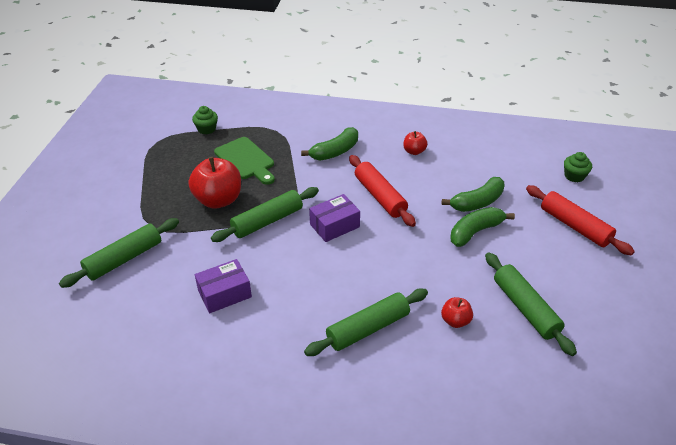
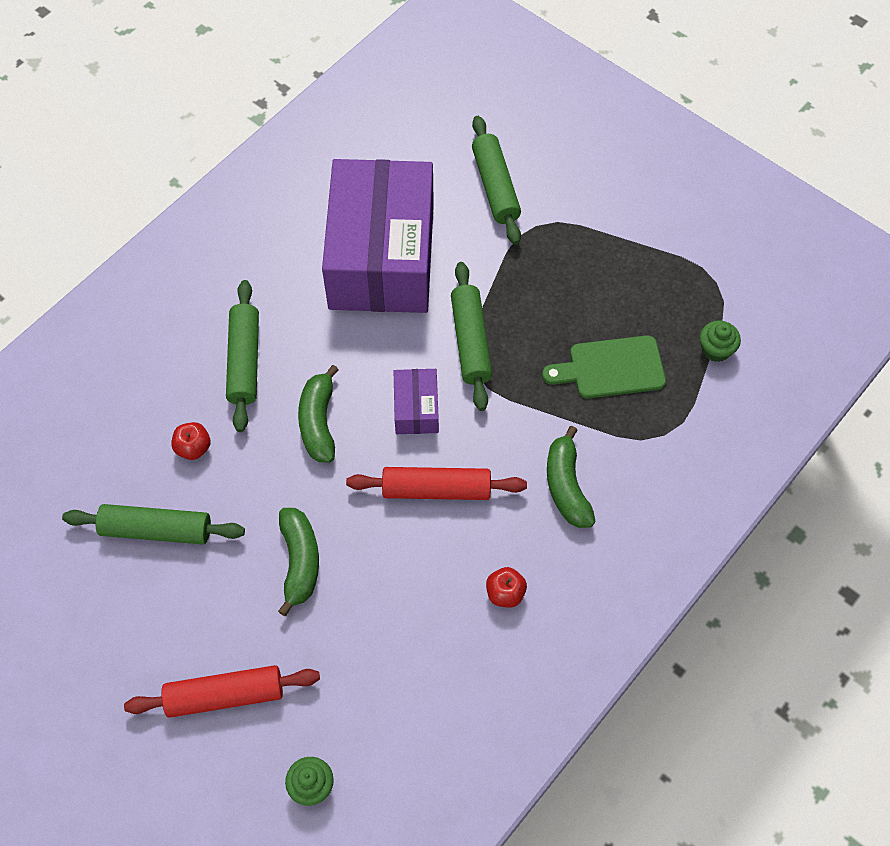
camera: 120 degrees right, 20 degrees up
red apple [189,157,241,208] -> none
purple box [195,259,252,313] -> purple box [322,159,434,313], size x2.44
green banana [442,177,505,212] -> green banana moved to [298,365,339,463]

